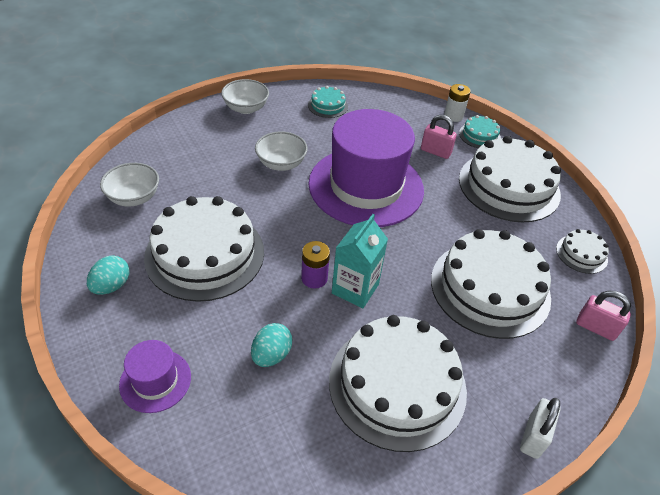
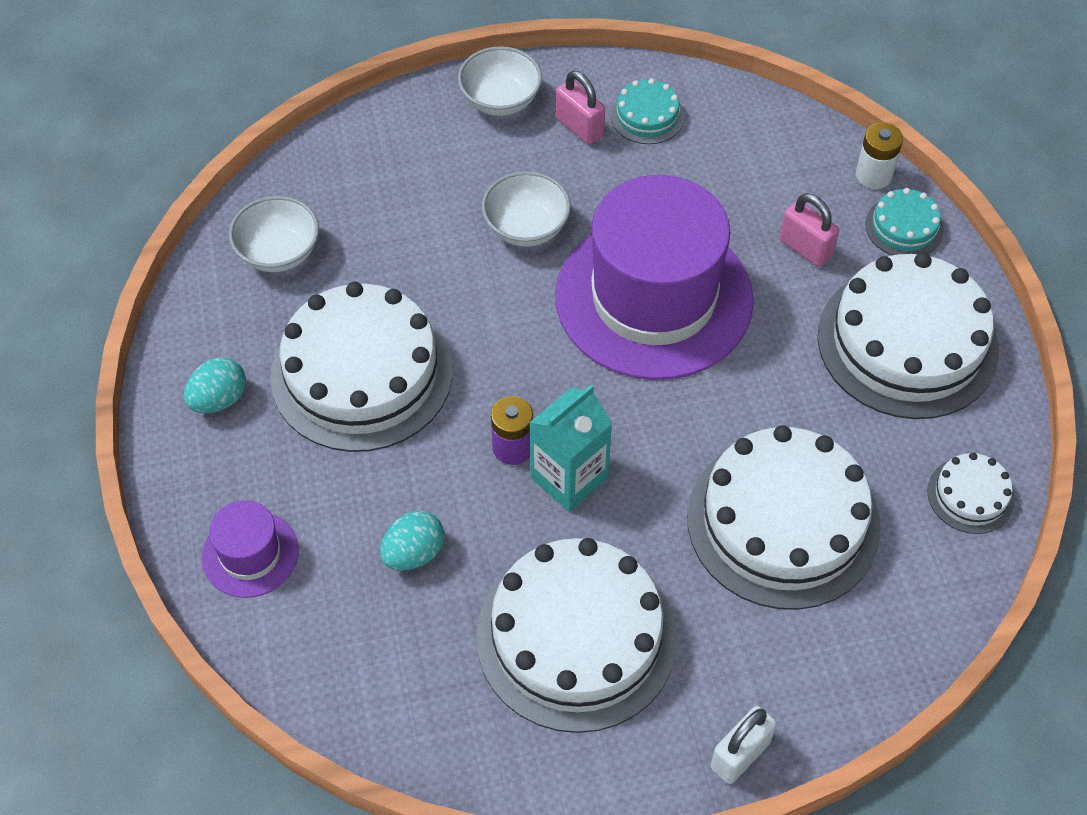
camera: 20 degrees right, 10 degrees up
pink padlock [576,291,631,341] -> pink padlock moved to [556,71,605,144]

